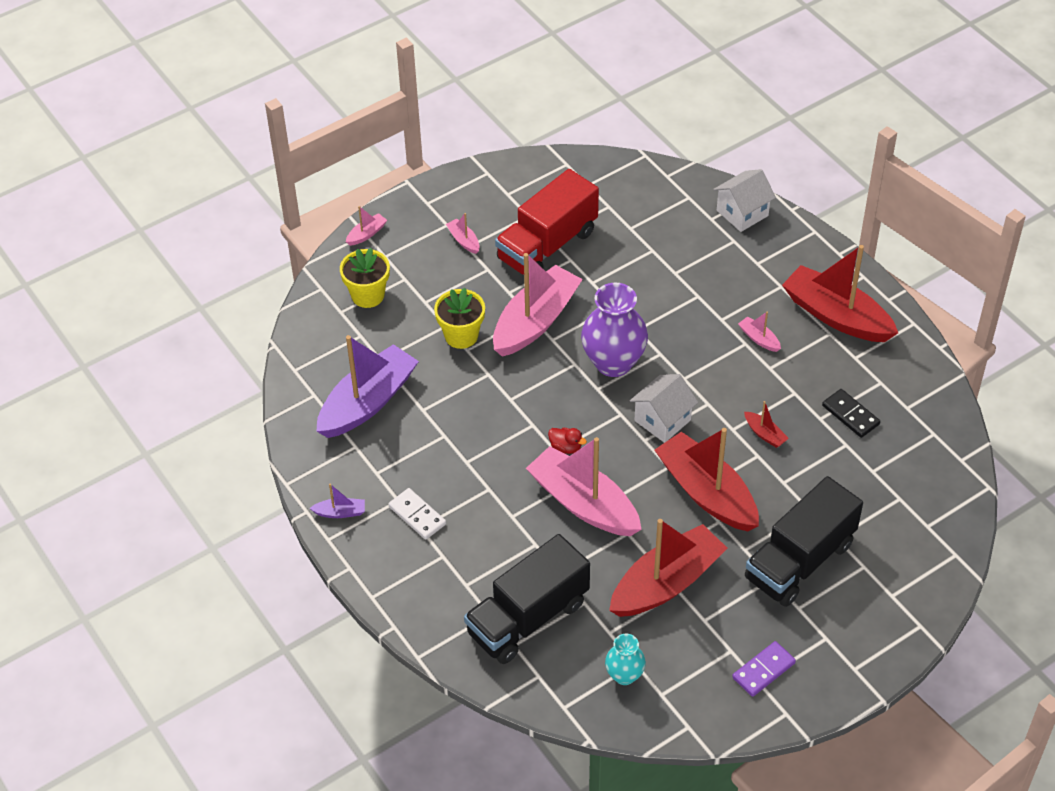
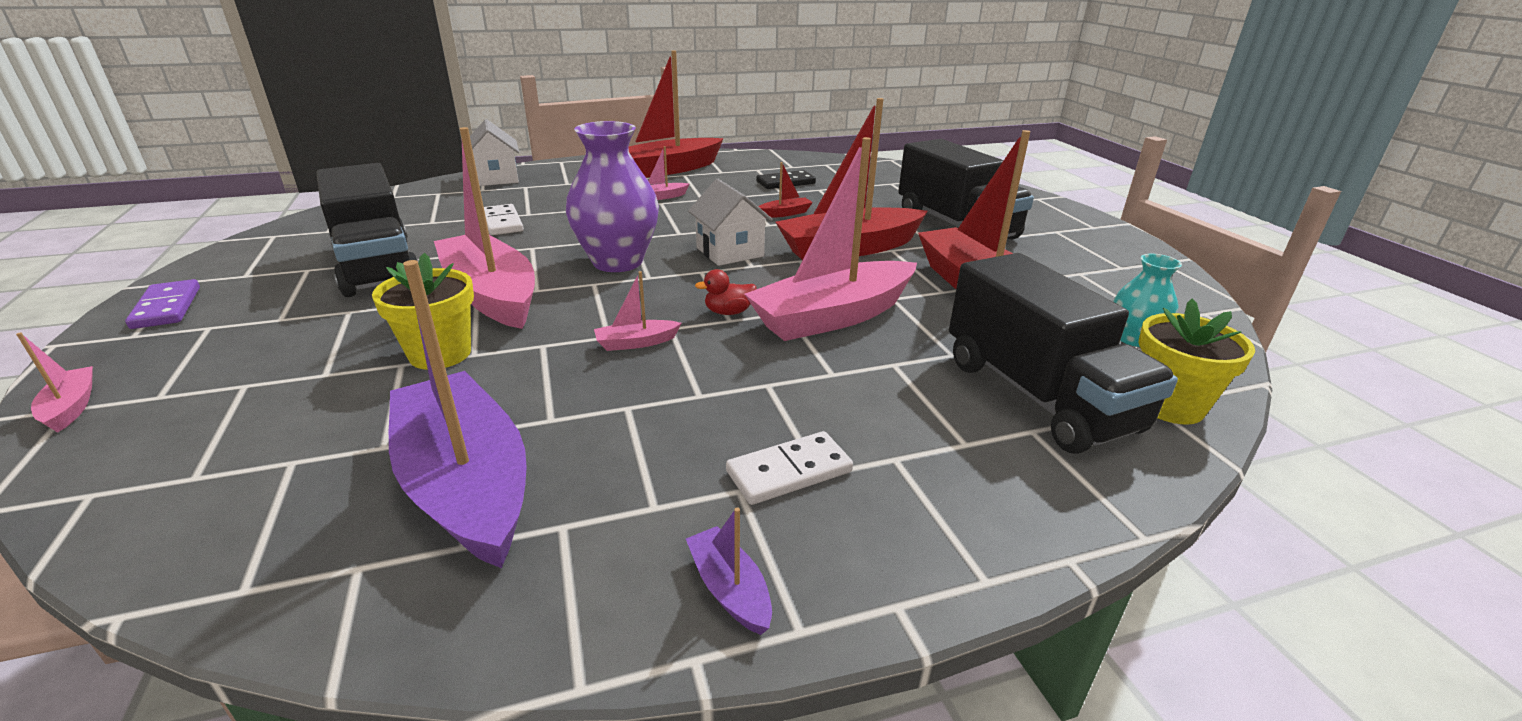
camera: 75 degrees left, 20 degrees down
purple boat [310,484,365,518] -> purple boat turned 45 degrees counterclockwise [686,507,772,635]
yellow flower pot [340,248,390,308] -> yellow flower pot moved to [1139,299,1255,425]
pink boat [446,213,480,254] -> pink boat moved to [594,271,681,351]
red truck [495,169,599,275] -> black truck [316,163,419,297]
red duck [548,428,587,454] -> red duck turned 150 degrees counterclockwise [695,269,756,315]
purple domino [732,641,796,697] -> purple domino moved to [125,279,200,329]
none -> white domino [484,204,524,235]

